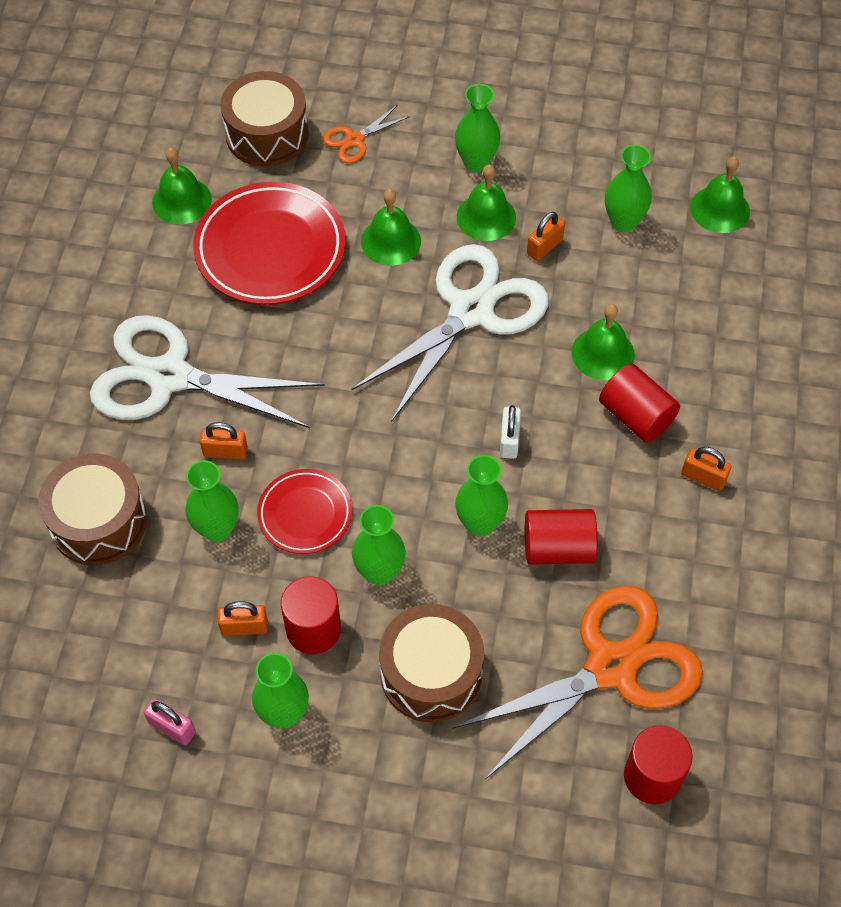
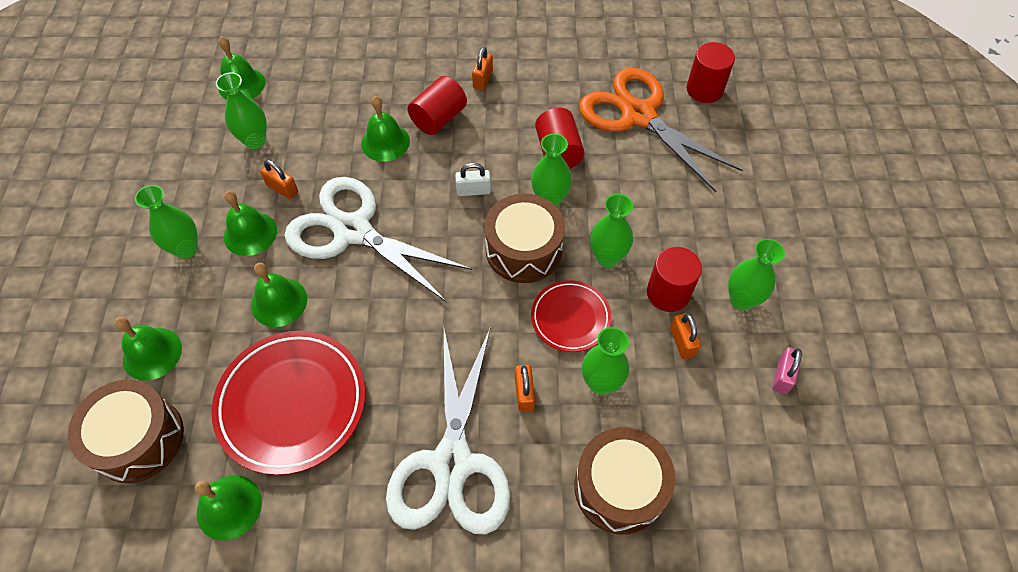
camera: 100 degrees left, 0 degrees up
orange scissors [323,105,410,163] -> green bell [114,317,182,381]
brown drum [379,604,484,723] -> brown drum moved to [484,193,565,283]

